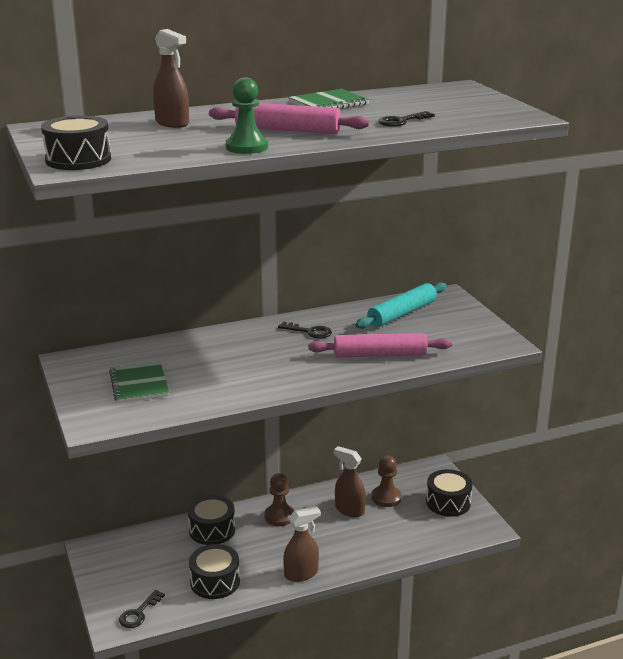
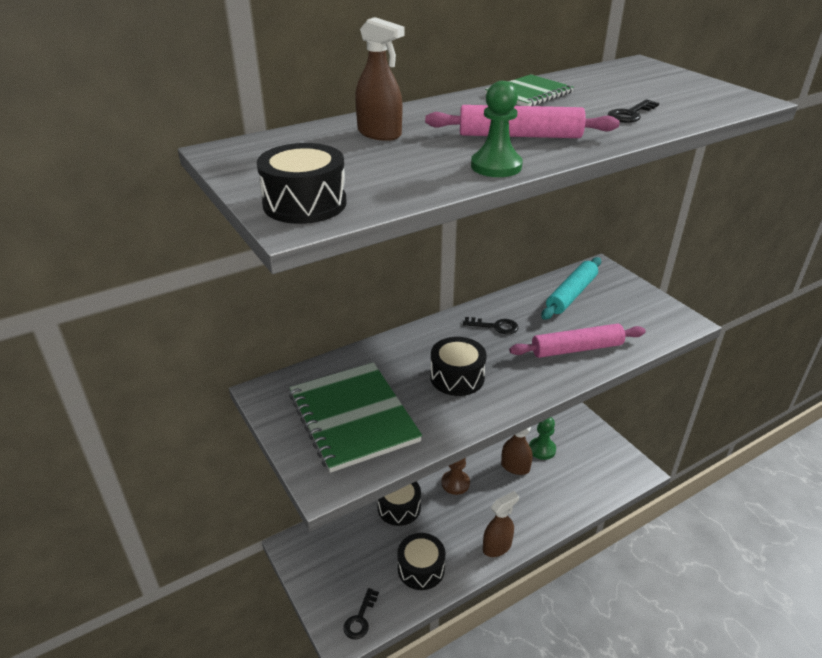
camera: 10 degrees left, 10 degrees up
green notebook [109,361,169,403] -> green notebook [289,362,422,473], size x1.74
brown pawn [372,455,401,507] -> green pawn [529,417,556,460]
black drum [426,469,473,517] -> black drum moved to [430,337,487,396]

